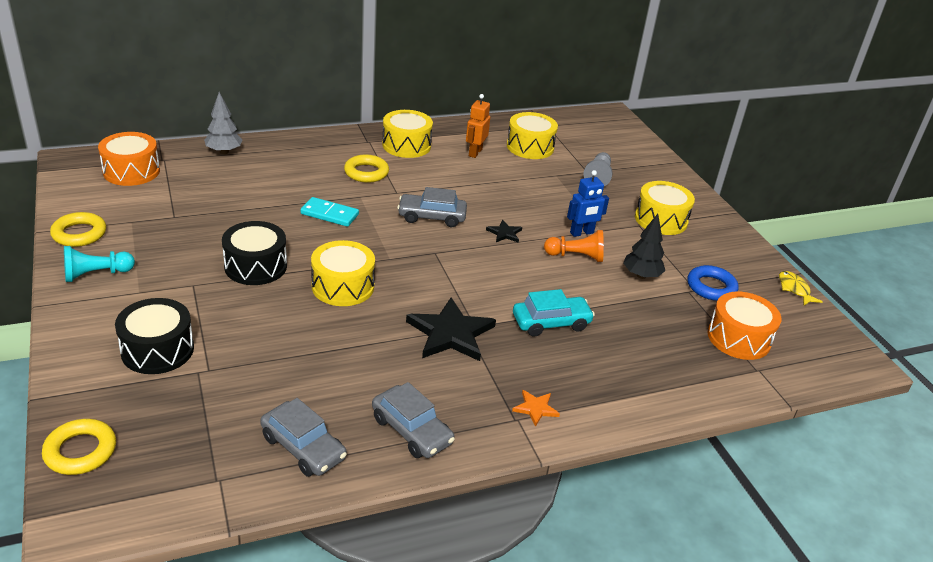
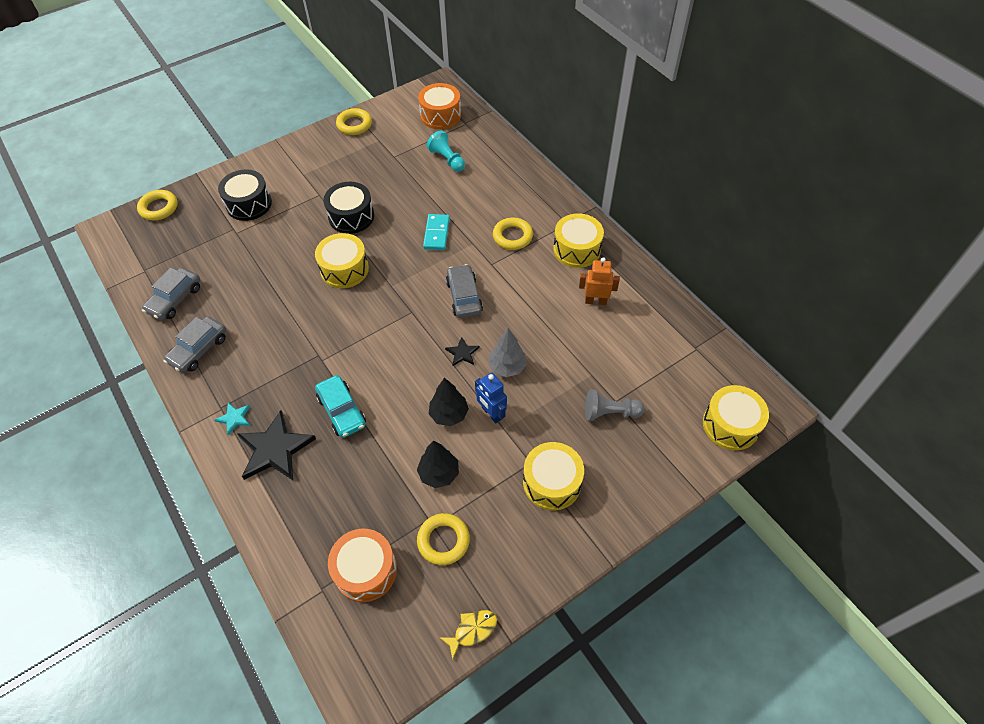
camera: 80 degrees right, 20 degrees up
turquoise pawn [64,246,135,282] -> turquoise pawn moved to [427,130,465,172]
grey tree [204,92,243,154] -> grey tree moved to [488,328,527,377]
black star [406,297,496,361] -> black star moved to [238,410,316,480]
yellow drum [507,112,558,159] -> yellow drum moved to [703,385,769,450]
orange star [512,390,560,427] -> turquoise star [215,403,250,435]
orange pawn [544,230,604,262] -> black tree [429,378,469,426]
blue ring [687,265,738,301] -> yellow ring [417,513,470,565]

